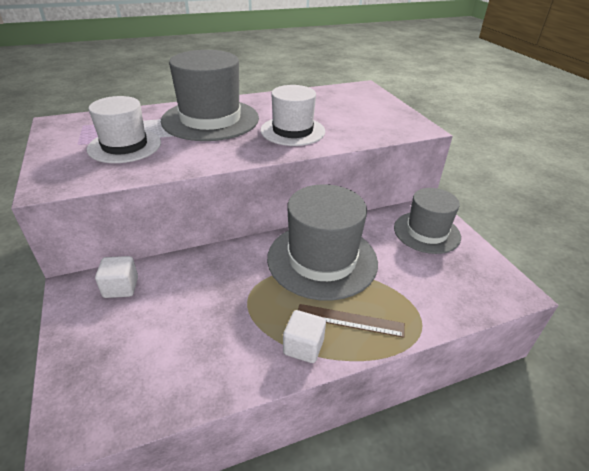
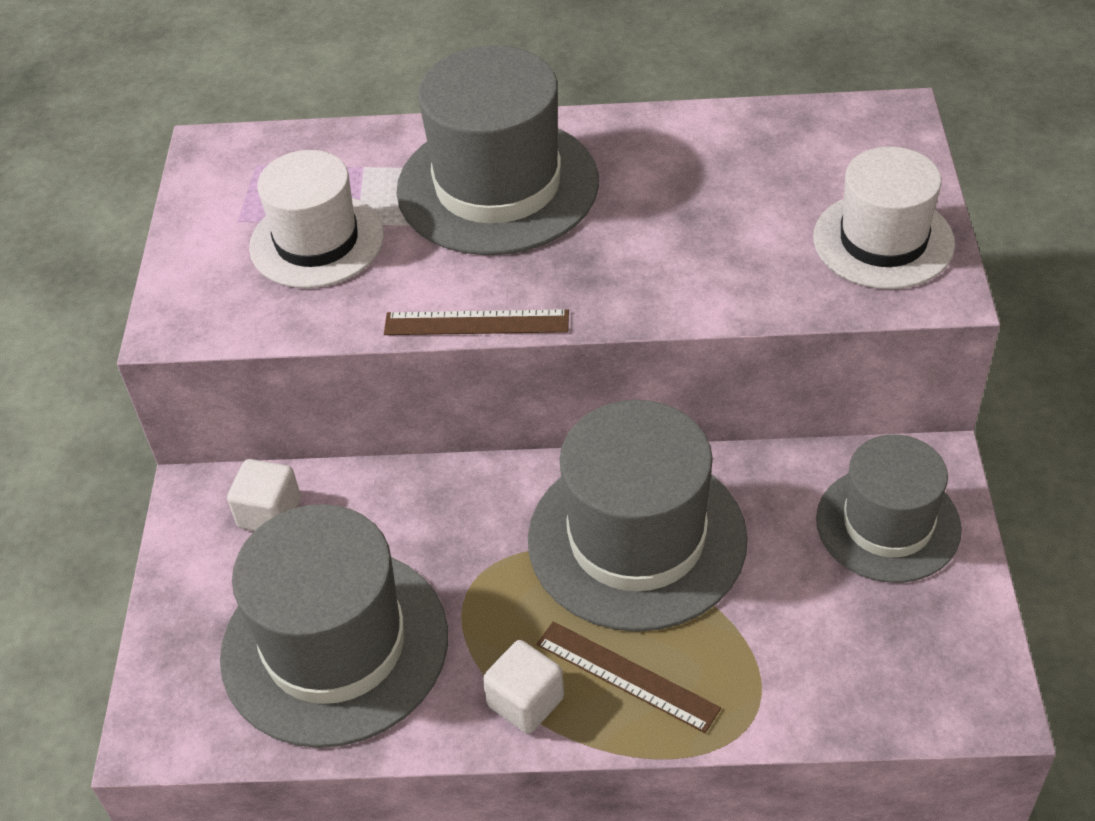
camera: 25 degrees right, 10 degrees up
white hat [260,85,325,146] -> white hat moved to [813,146,955,289]
none -> grey hat [220,504,448,748]
none -> brown ruler [384,309,569,335]

